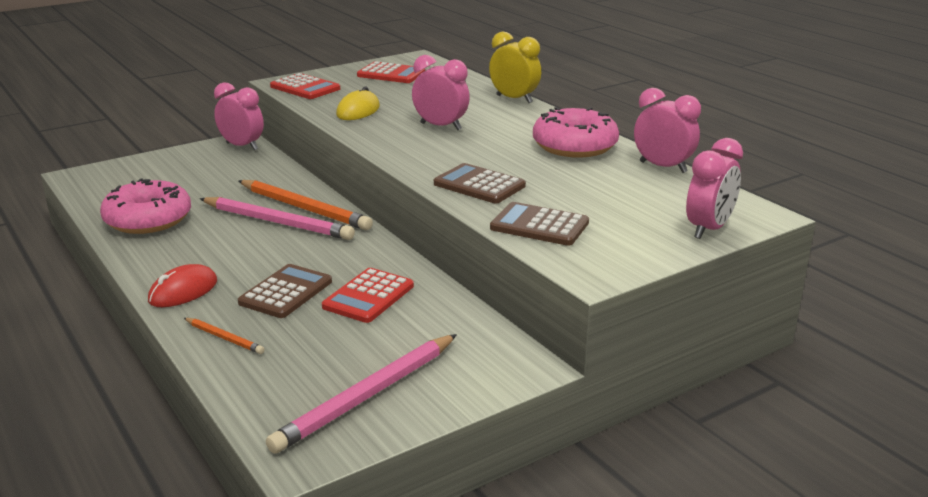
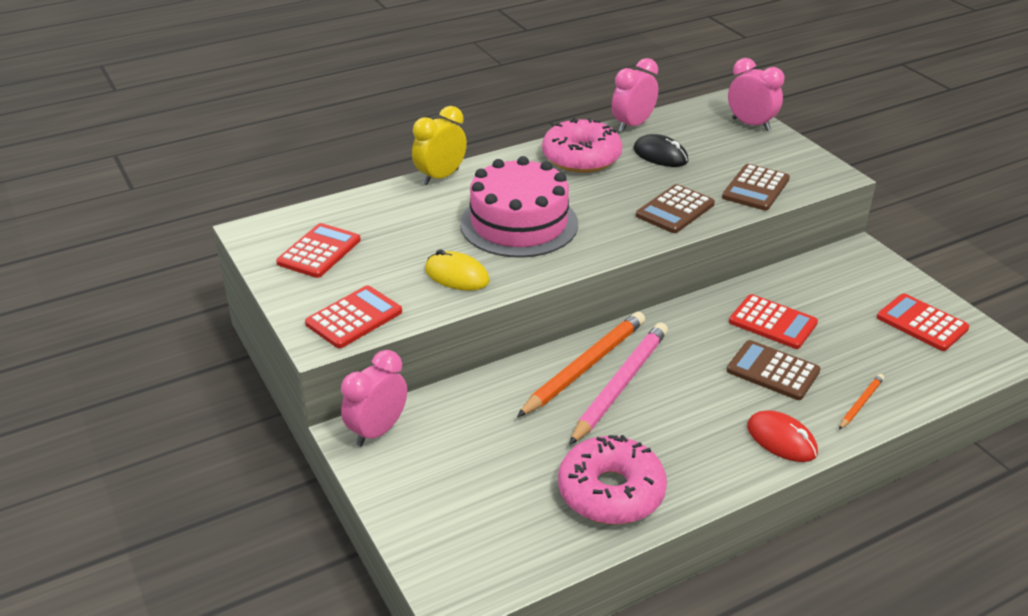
camera: 85 degrees left, 10 degrees up
pink pencil [266,334,457,454] -> red calculator [877,293,969,351]
pink clock [412,55,470,130] -> pink cake [460,156,578,258]
none -> black mouse [633,134,688,167]

